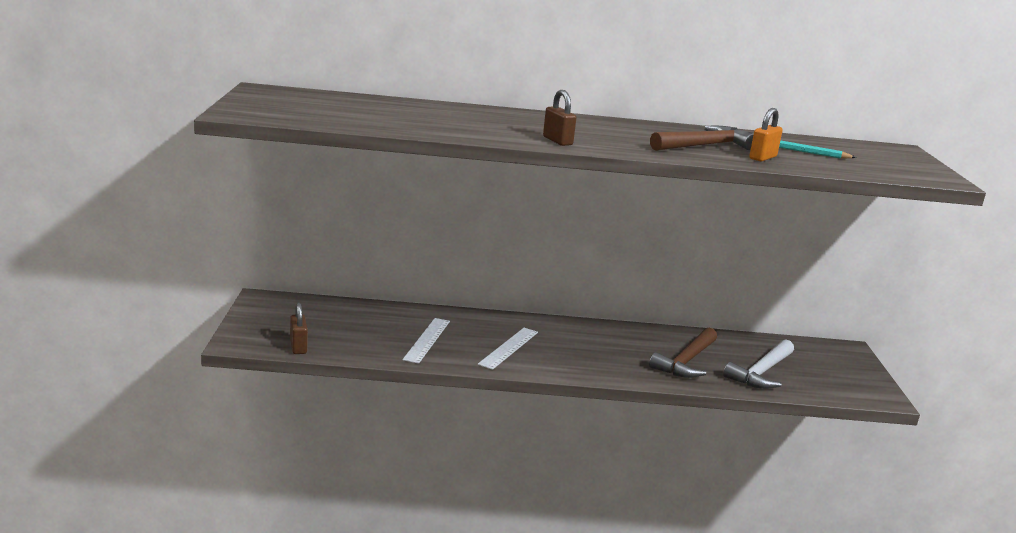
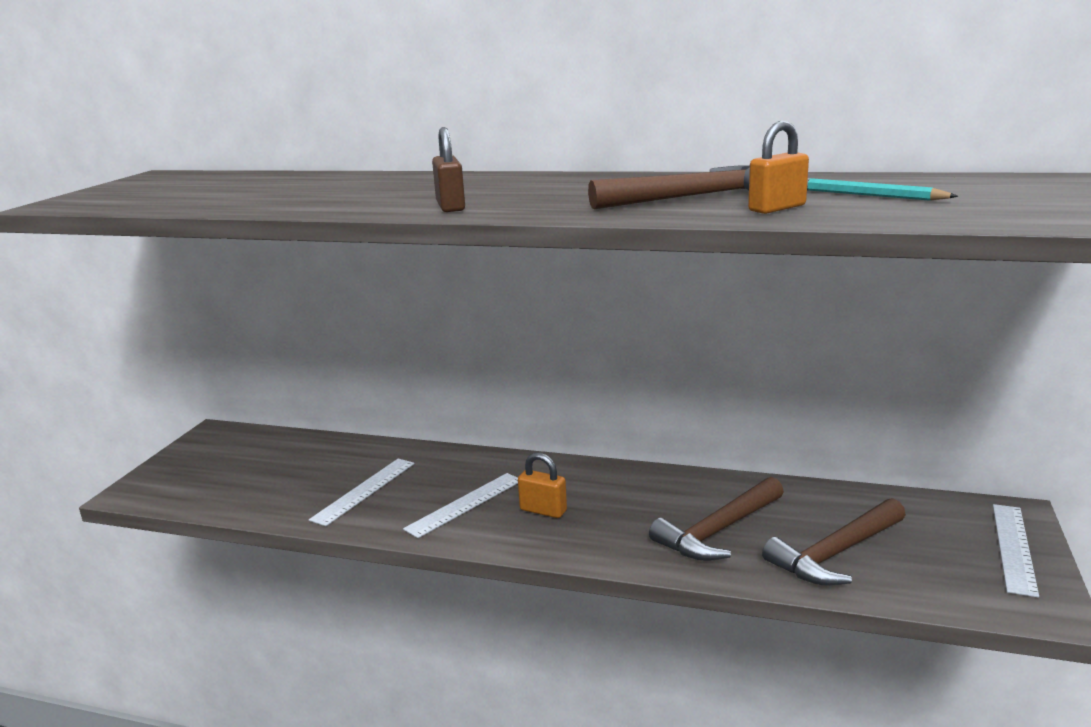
camera: 20 degrees right, 0 degrees up
brown padlock [290,303,308,354] -> none
white hammer [723,339,794,389] -> brown hammer [762,498,906,586]
none -> orange padlock [518,453,567,518]
none -> white ruler [993,504,1039,598]

